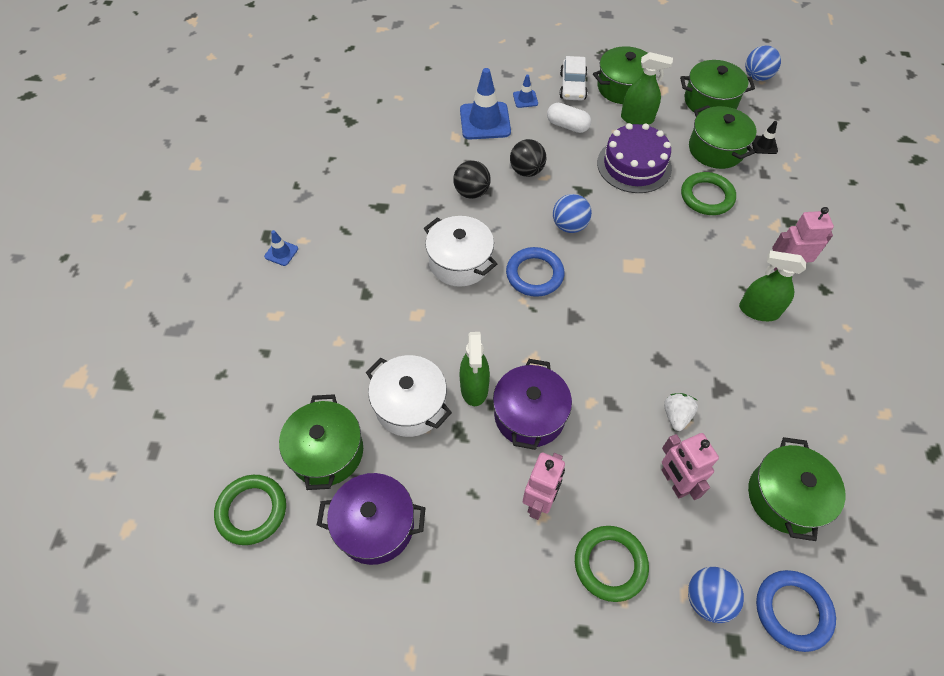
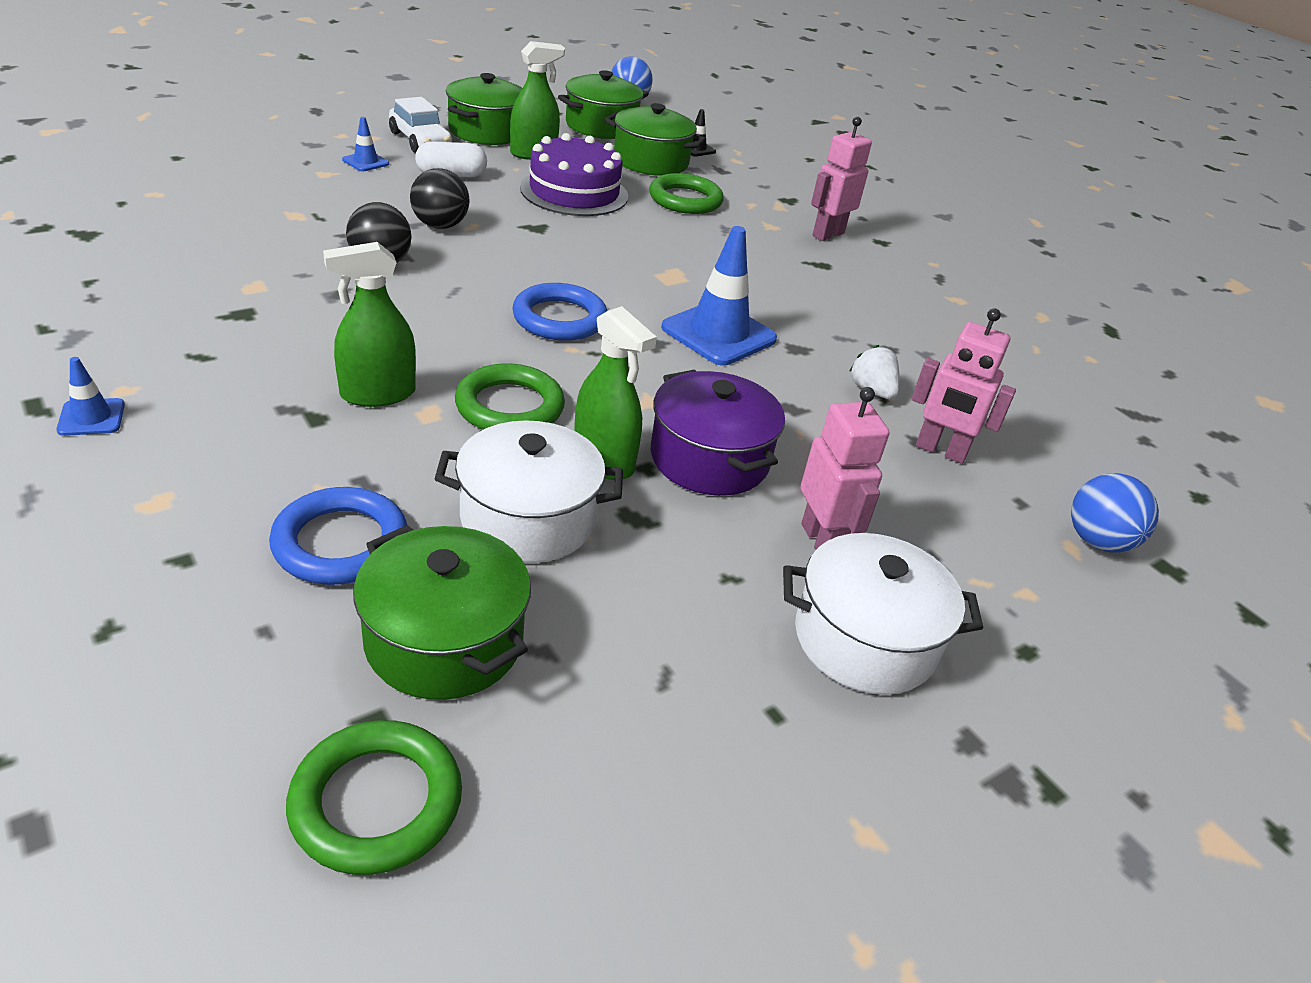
camera: 45 degrees left, 20 degrees down
purple pot [317,473,426,565] -> none
white pot [424,216,497,287] -> white pot moved to [783,533,983,695]
blue traffic cone [460,68,511,140] -> blue traffic cone moved to [661,226,777,365]
blue ball [553,194,592,233] -> none
green ring [575,526,649,602] -> green ring moved to [455,363,565,430]
green spray bottle [739,251,806,321] -> green spray bottle moved to [323,242,416,407]
green pot [748,437,845,541] -> none
blue ring [756,570,836,652] -> blue ring moved to [269,487,407,585]

